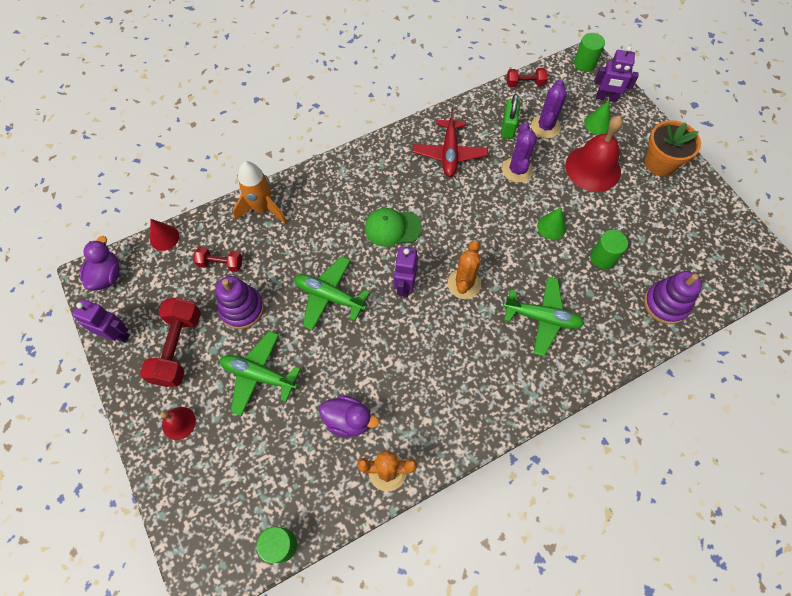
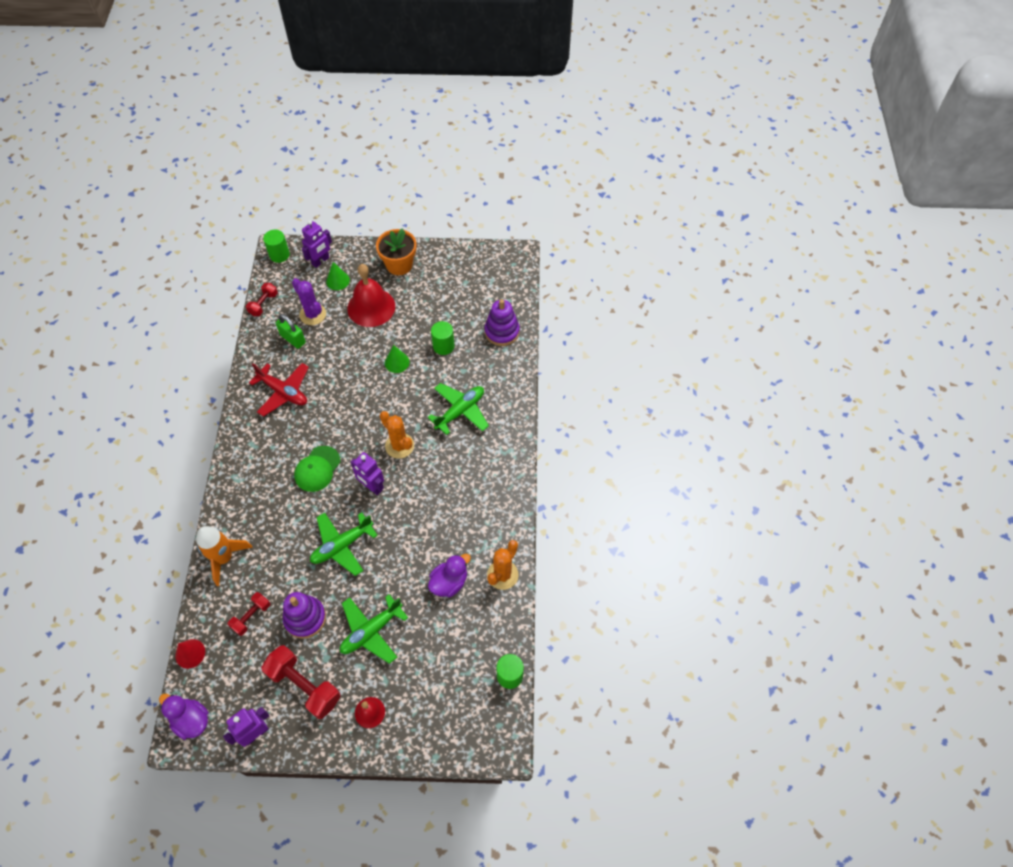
camera: 60 degrees left, 5 degrees down
purple cactus [502,123,537,183] -> none

